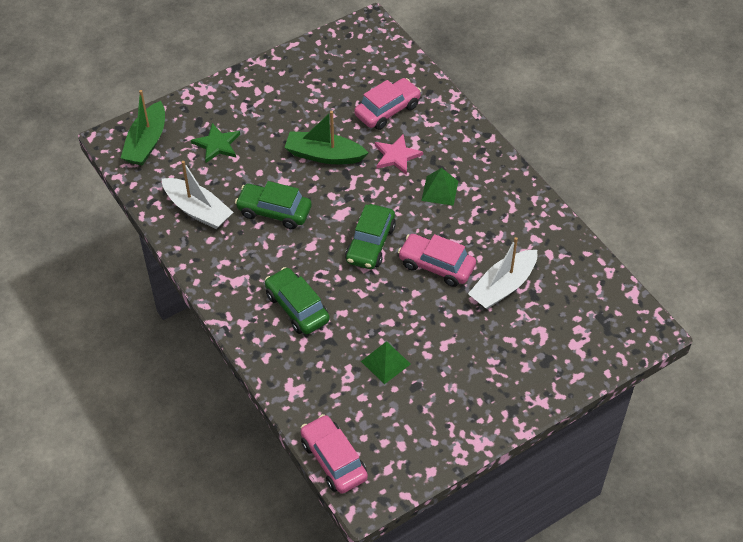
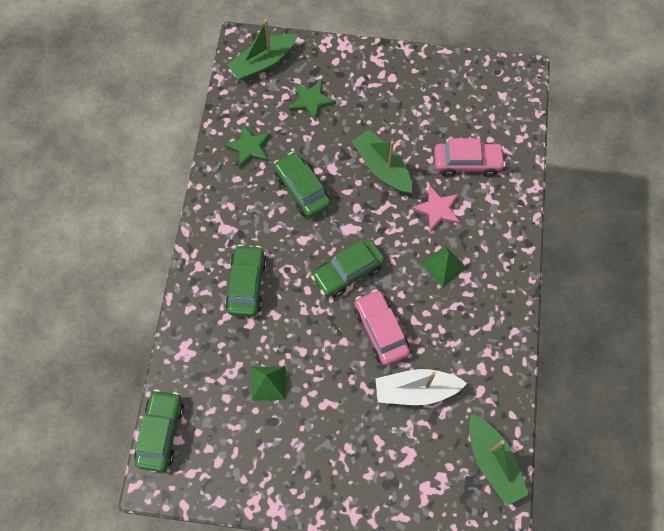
camera: 40 degrees right, 15 degrees up
white boat [161,161,233,229] -> green star [224,124,271,168]
pink car [301,414,368,494] -> green car [134,389,184,472]
none -> green boat [469,414,529,506]

